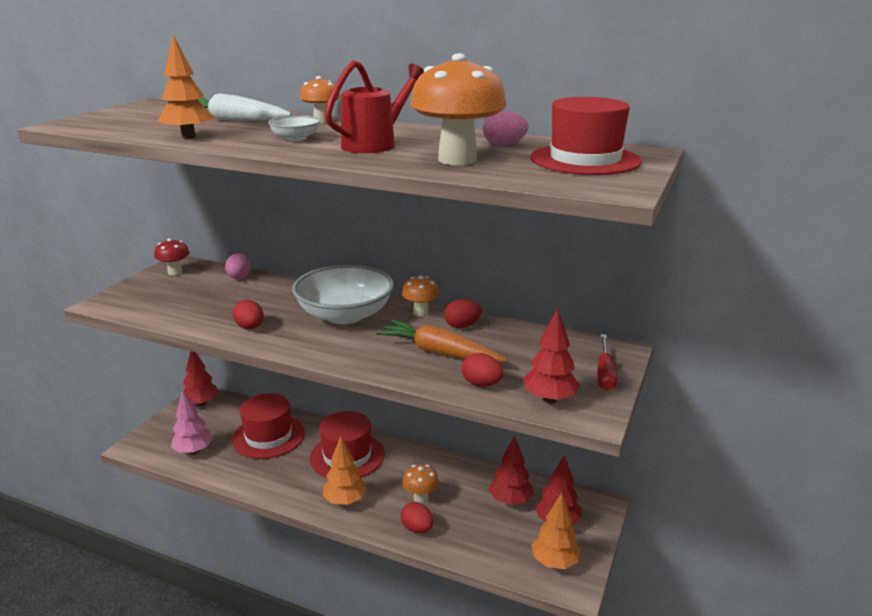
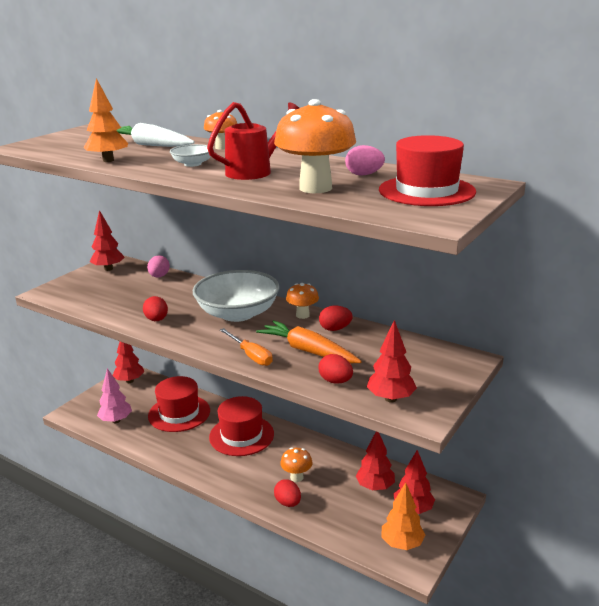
camera: 10 degrees right, 0 degrees up
red mushroom [154,238,190,275] -> red tree [90,210,125,271]
orange tree [323,436,367,505] -> none
red screwdriver [597,334,618,390] -> none
none -> orange screwdriver [220,328,273,366]

